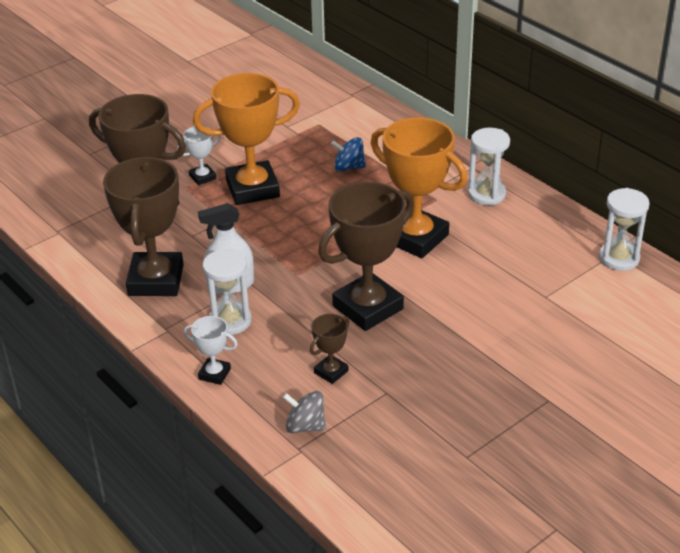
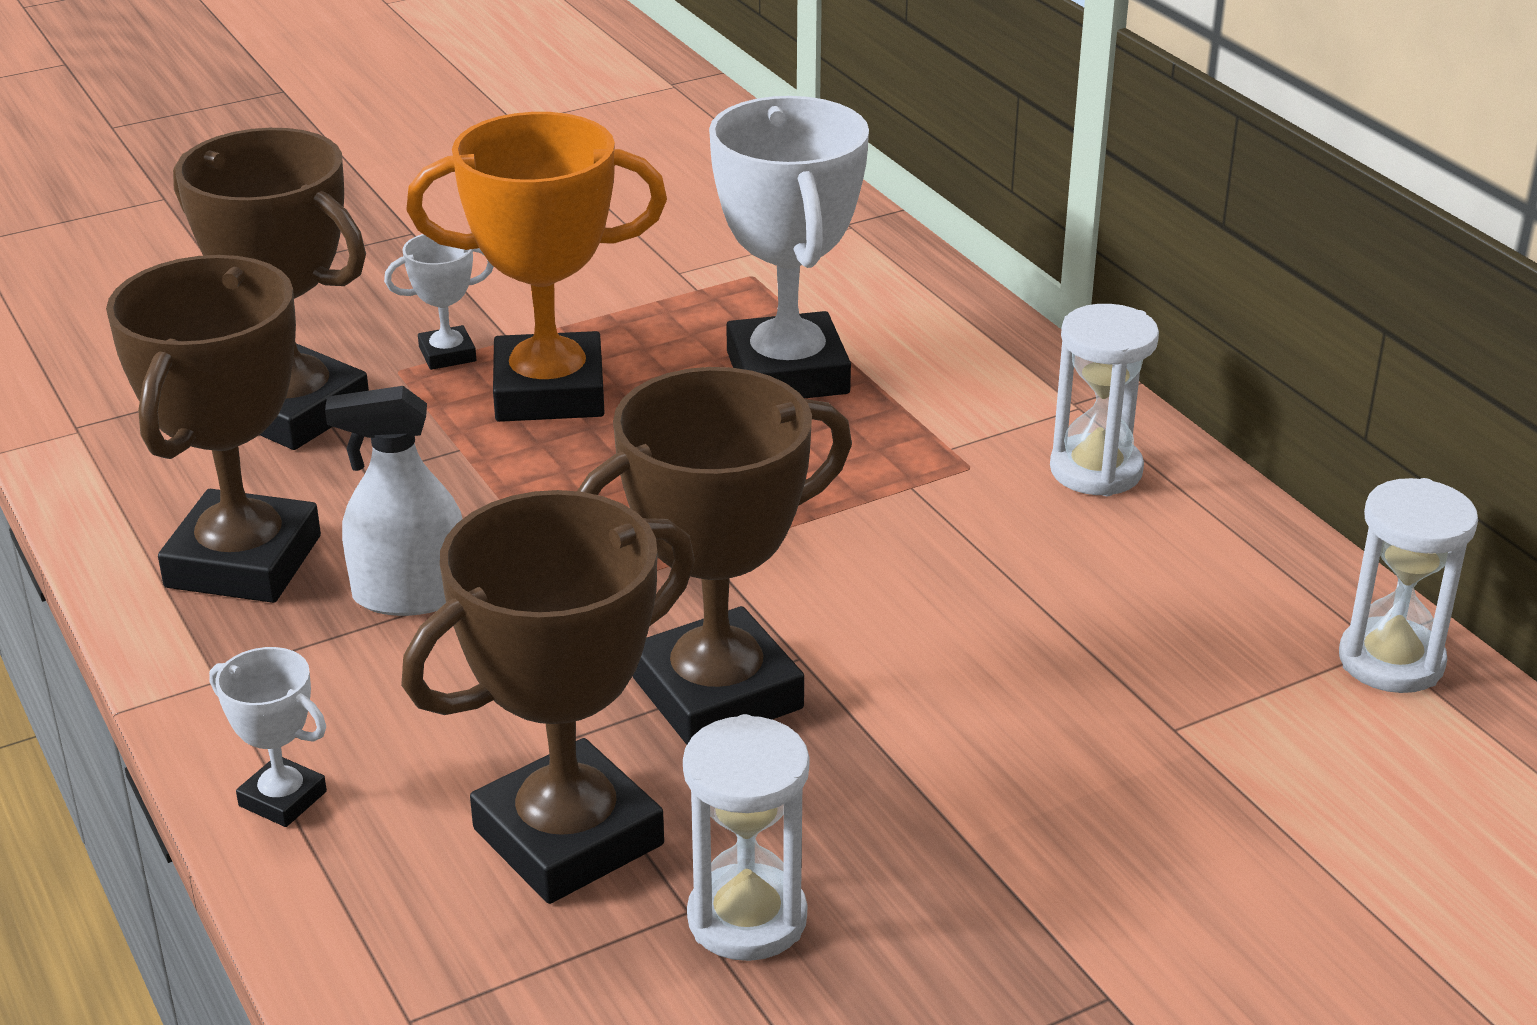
camera: 10 degrees right, 5 degrees down
white hourglass [203,249,252,335] -> white hourglass moved to [683,714,809,961]
grey spinning top [283,391,326,433] -> none
brown trophy [310,314,350,384] -> brown trophy [401,490,695,904], size x2.18
blue spinning top [331,137,366,172] -> white trophy [709,96,869,399]
orange trophy [371,117,467,258] -> none

